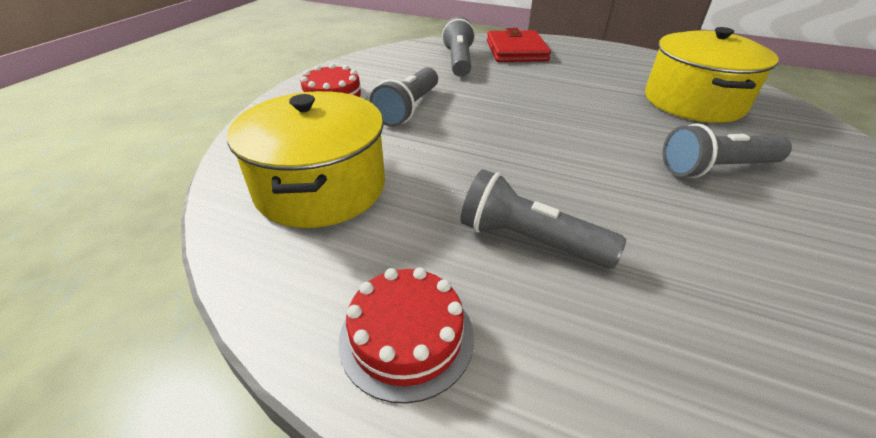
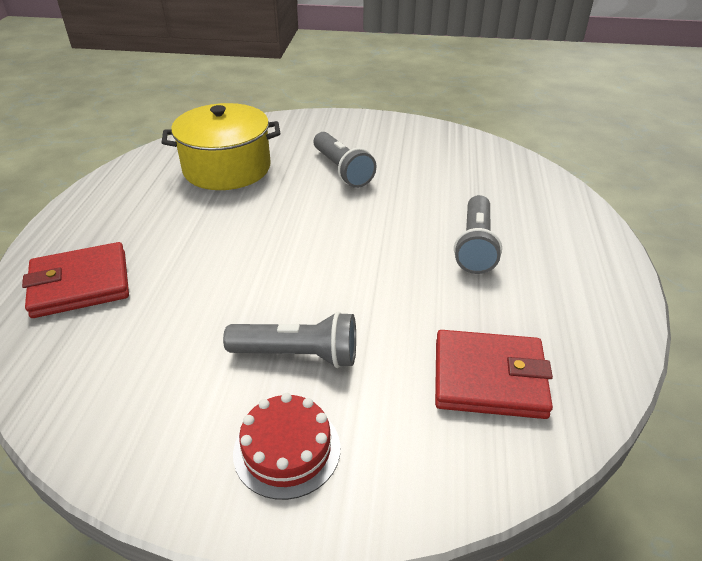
camera: 105 degrees left, 0 degrees up
yellow pot [227,91,385,228] -> red wallet [435,330,553,419]
red cake [338,267,474,404] -> none
grey flashlight [442,17,475,77] -> none

